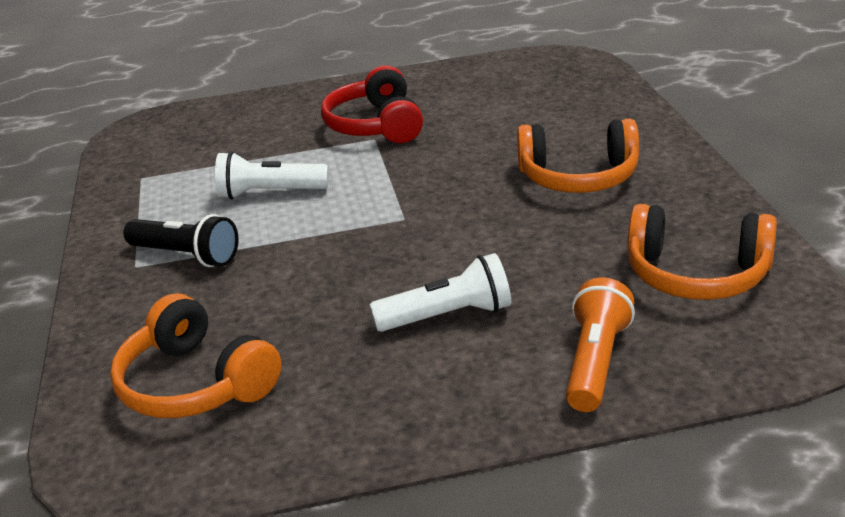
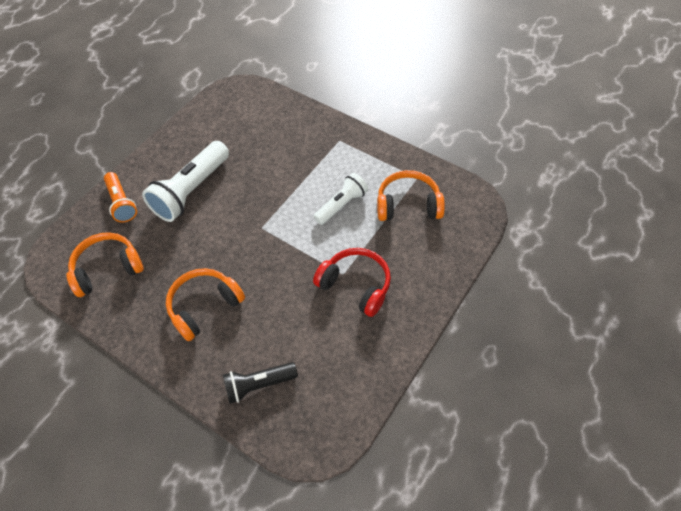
camera: 135 degrees right, 25 degrees up
orange headphones [110,293,282,418] -> orange headphones moved to [377,170,445,221]
black flashlight [123,214,239,267] -> black flashlight moved to [223,362,298,404]
white flashlight [370,253,511,332] -> white flashlight [142,141,229,222], size x1.65

